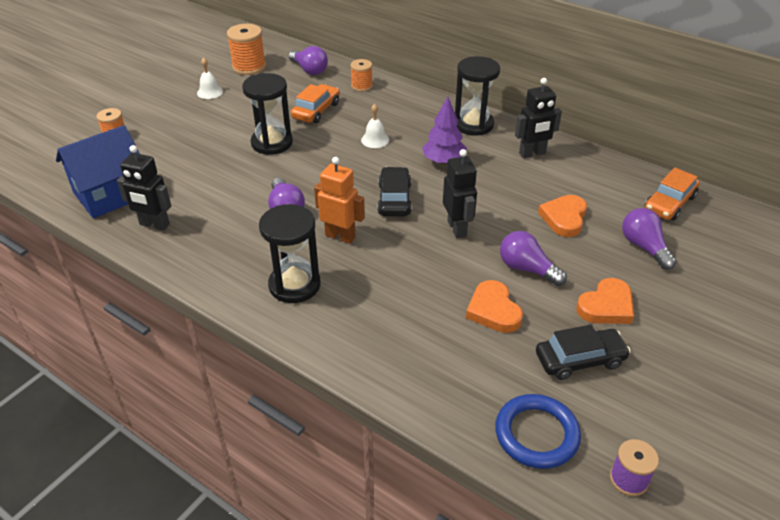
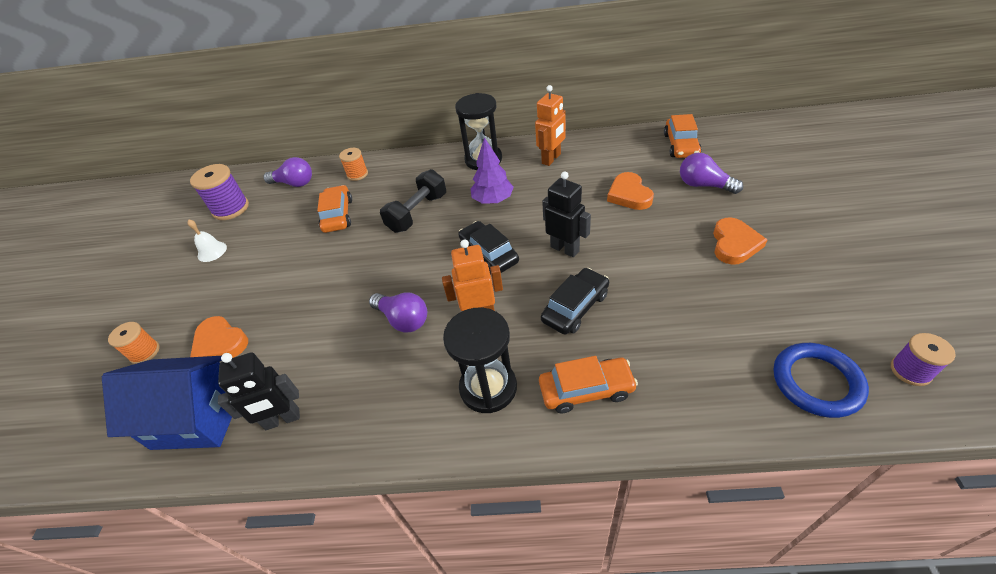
camera: 30 degrees left, 5 degrees up
blue house [56,125,140,218] -> blue house turned 75 degrees clockwise [102,356,232,450]
orange spool [227,24,266,75] -> purple spool [190,164,249,220]
black hourglass [242,73,293,155] -> none
white bell [361,104,389,148] -> black dumbbell [380,169,446,233]
orange heart [466,280,523,333] -> orange heart moved to [190,316,248,358]
purple light bulb [500,231,567,286] -> none
black robot [515,78,562,158] -> orange robot [535,85,566,166]
black car [536,325,631,380] -> black car moved to [541,268,609,335]
none -> orange car [539,356,638,414]

